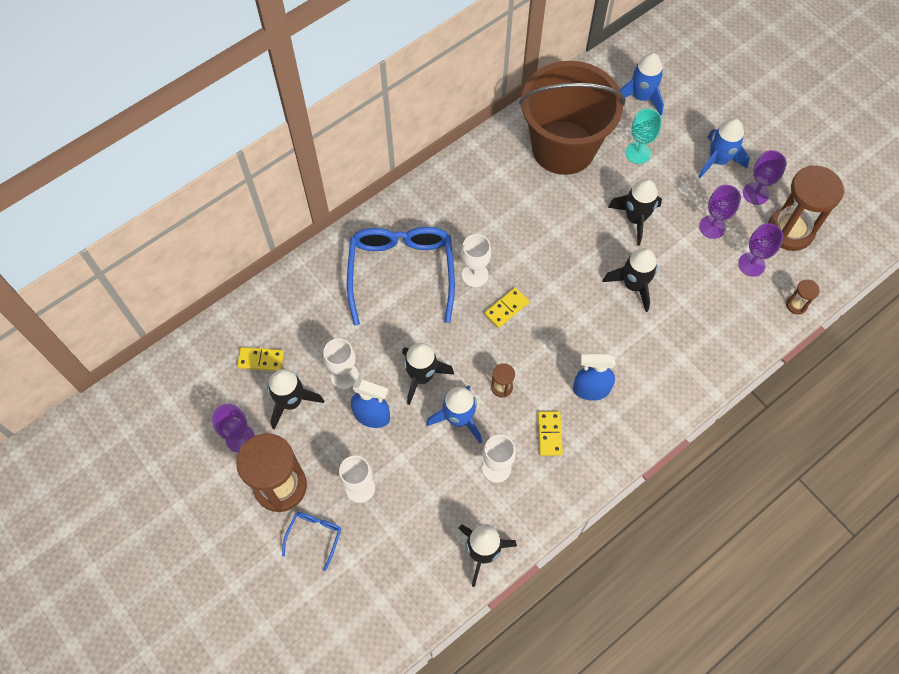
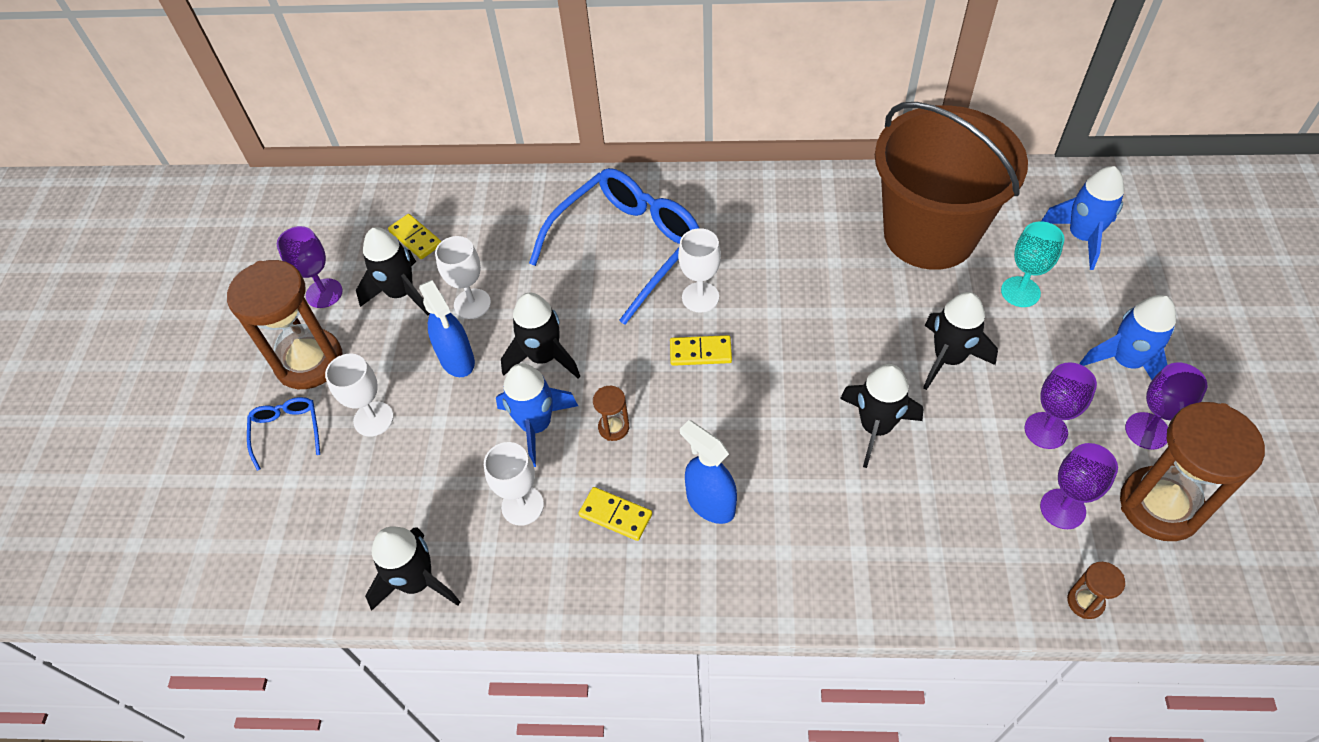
camera: 45 degrees right, 10 degrees down
blue glasses [282,512,341,571] -> blue glasses turned 75 degrees counterclockwise [247,397,320,471]
yellow domino [538,411,563,456] -> yellow domino turned 75 degrees clockwise [579,487,652,541]

